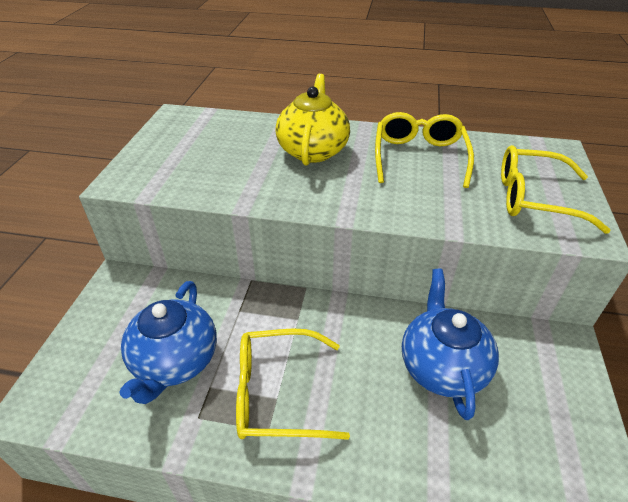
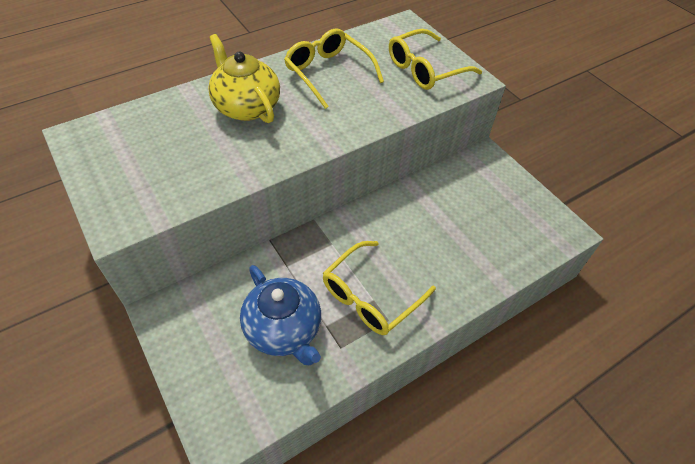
camera: 45 degrees left, 10 degrees up
blue teapot [402,269,499,420] -> none

